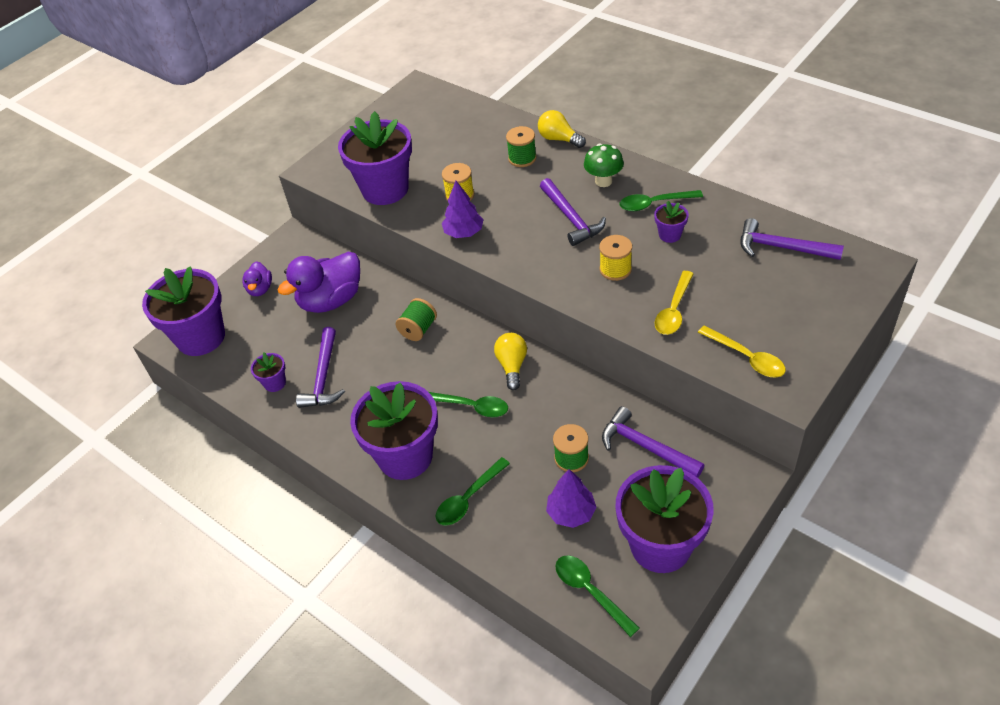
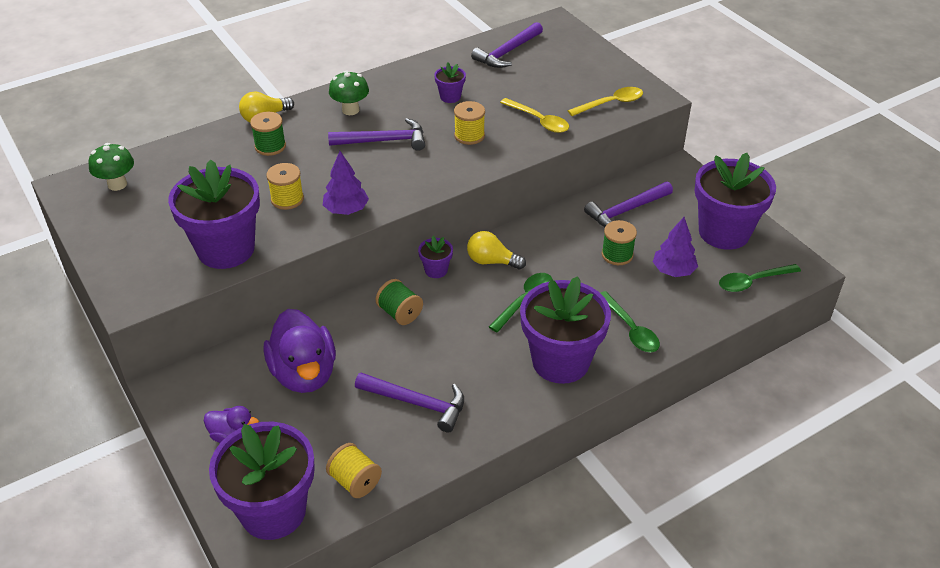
camera: 75 degrees left, 5 degrees down
purple flower pot [251,353,286,392] -> purple flower pot moved to [418,236,453,278]
green spoon [620,190,703,211] -> none
none -> green mushroom [88,143,134,191]
none -> yellow spool [326,443,382,498]

